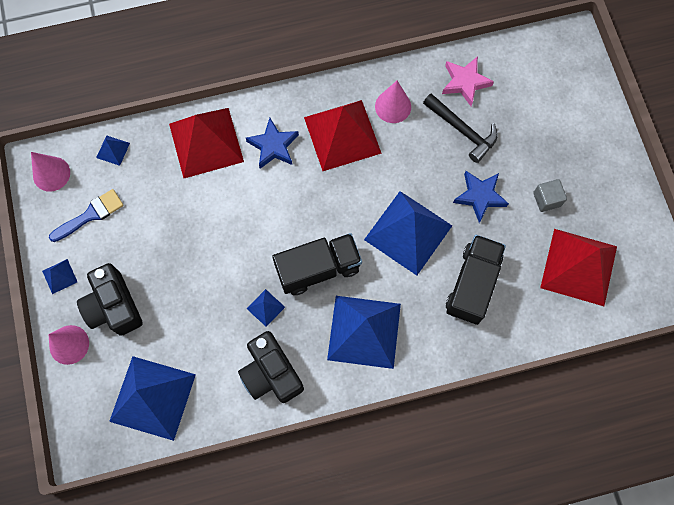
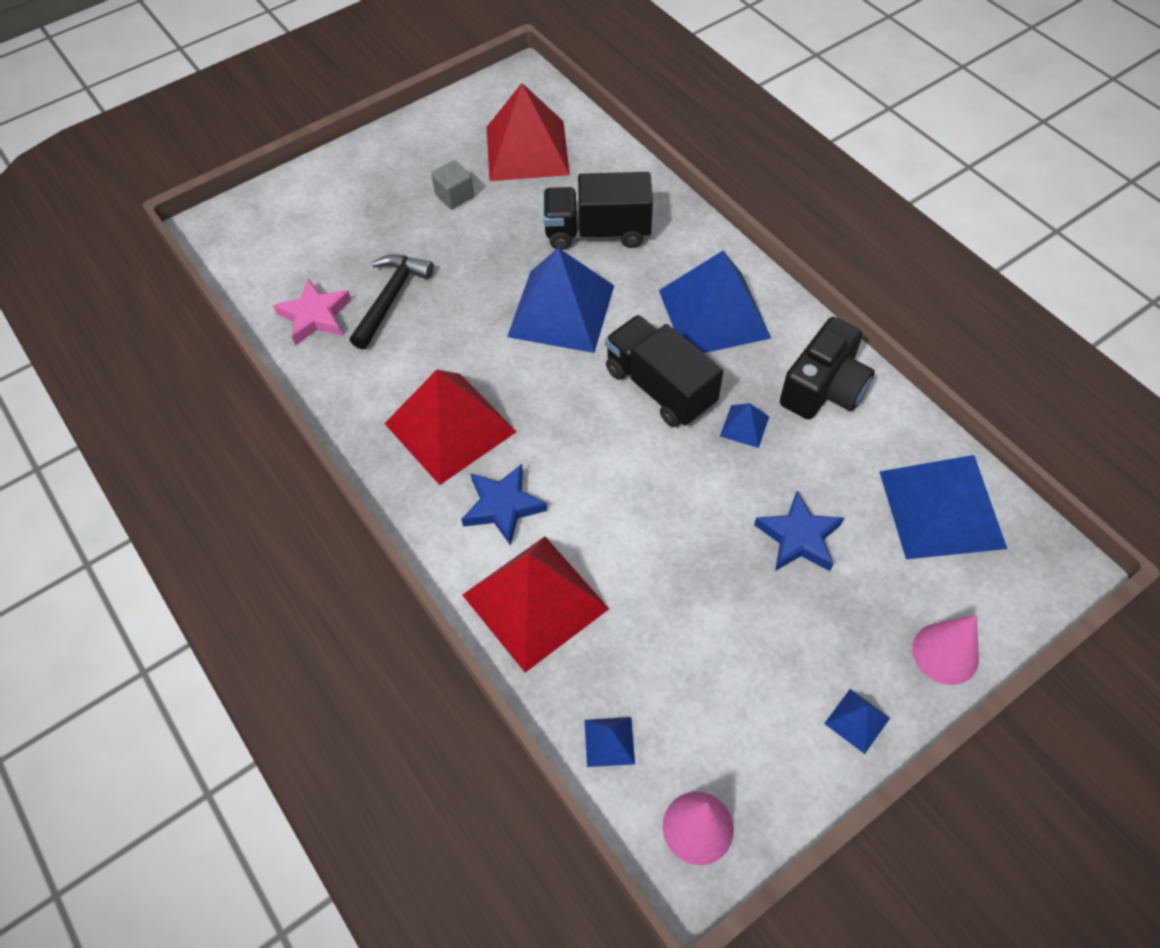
camera: 110 degrees left, 15 degrees down
blue brush [49,189,124,242] -> none
black camera [77,263,143,336] -> none
pink cone [375,81,411,123] -> none
blue star [453,171,509,223] -> blue star moved to [754,491,844,571]

